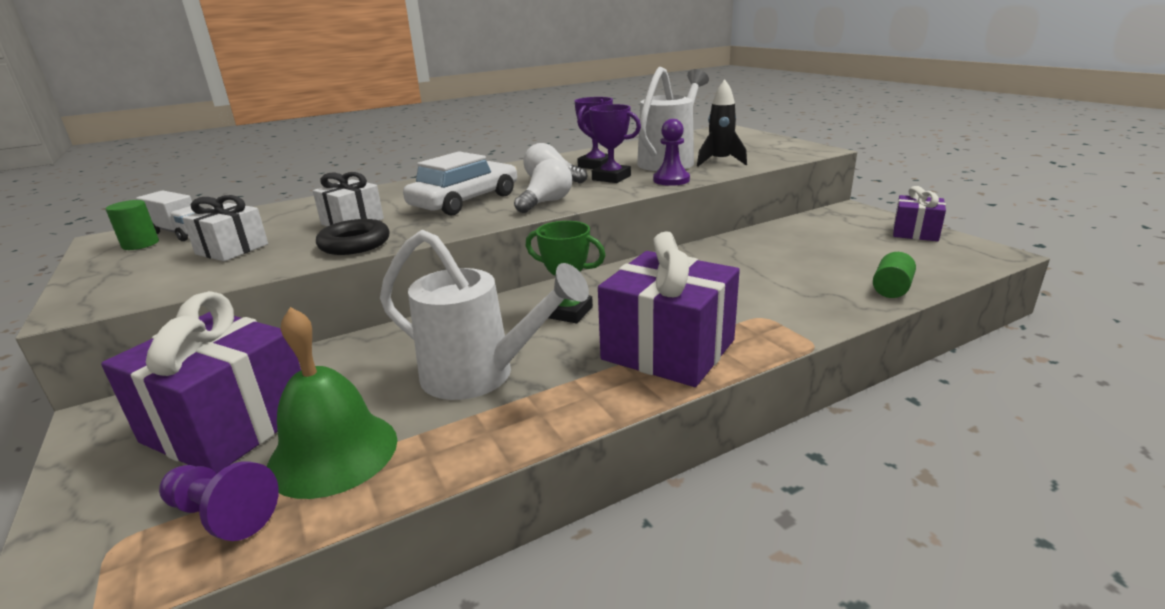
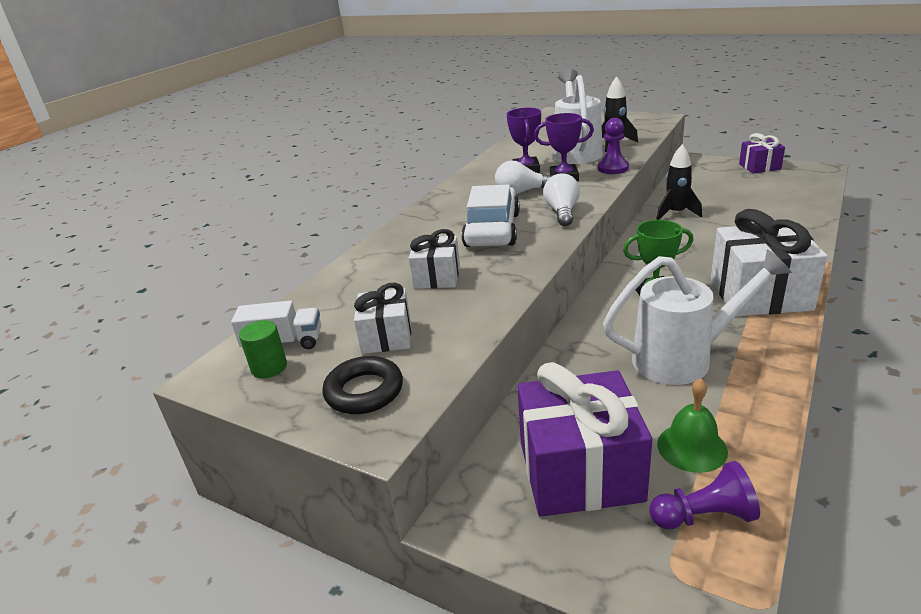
camera: 30 degrees left, 5 degrees up
green bell [266,307,397,499] -> green bell [657,378,728,473], size x0.66
black ring [316,219,389,255] -> black ring moved to [322,356,403,414]
purple gift [598,231,740,387] -> white gift [711,209,827,316]
green cylinder [873,252,916,298] -> none
none -> black rocket [656,144,702,220]

